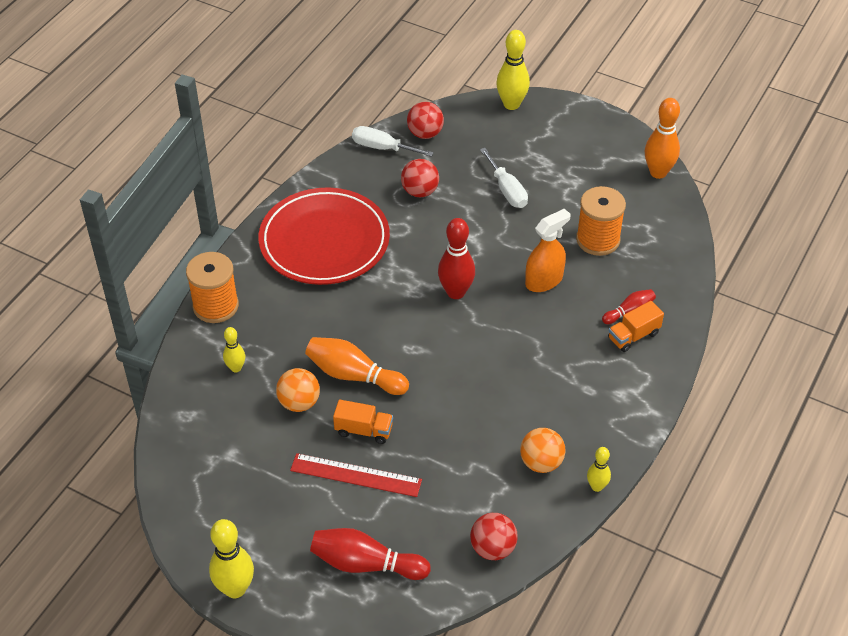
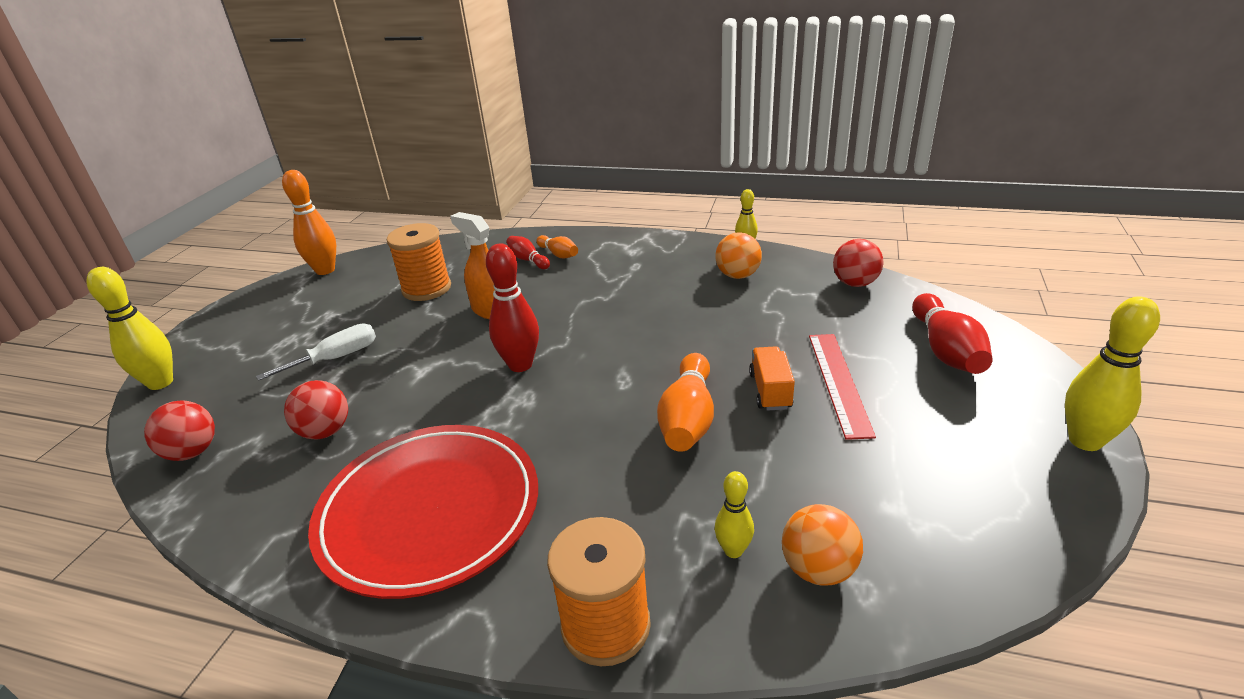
camera: 100 degrees left, 15 degrees down
orange ball [276,368,320,412] -> orange ball moved to [782,504,863,585]
white screwdriver [352,126,434,157] -> none
orange truck [608,301,664,352] -> orange bowling pin [536,235,578,258]

